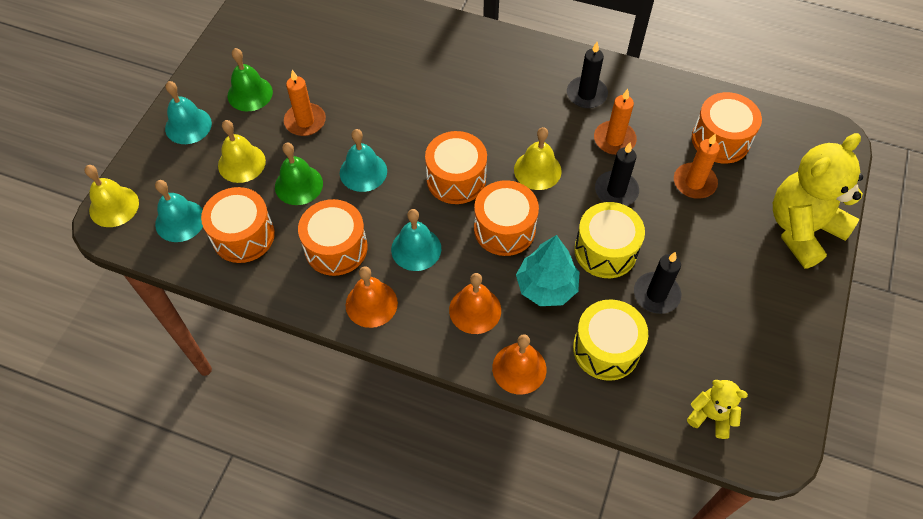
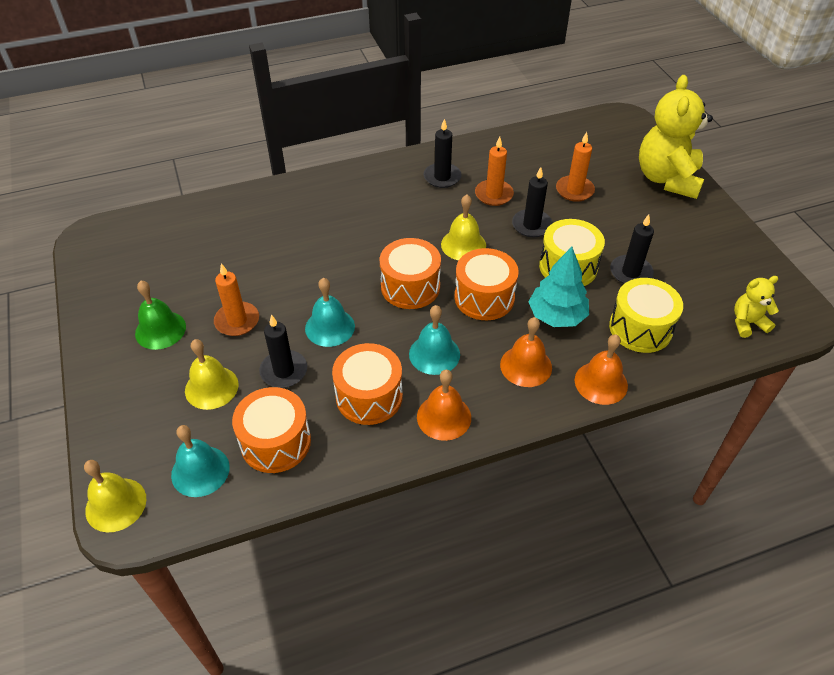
camera: 40 degrees left, 10 degrees down
turquoise bell [165,81,212,144] -> none
green bell [275,143,323,205] -> black candle [259,314,307,388]
orange drum [692,92,762,163] -> none

